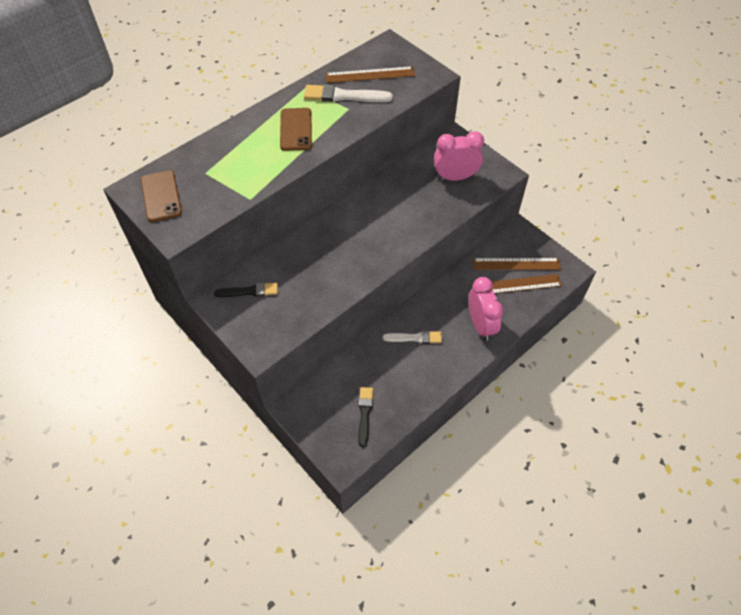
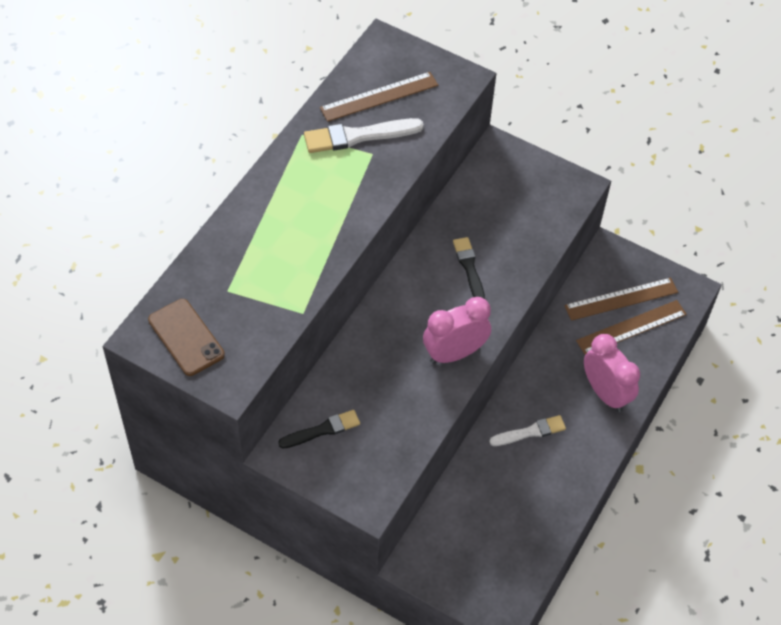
camera: 20 degrees left, 0 degrees up
brown phone [280,108,312,151] -> none
black brush [358,387,373,447] -> black brush moved to [453,237,485,299]
pink clock [434,131,484,181] -> pink clock moved to [423,297,491,364]

